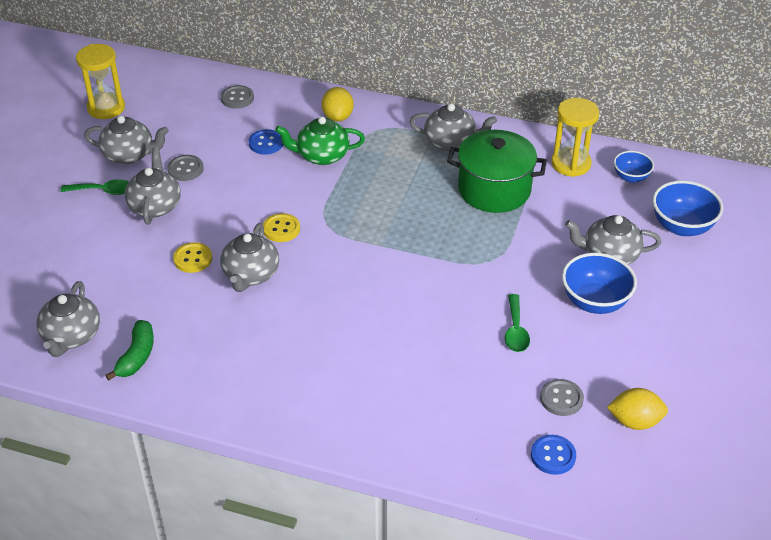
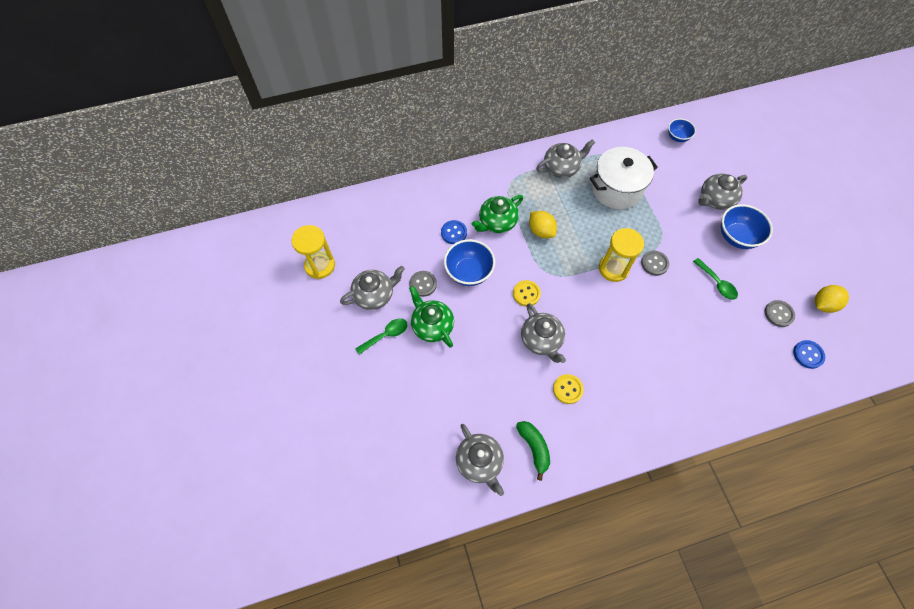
camera: 35 degrees left, 20 degrees up
grey teapot [124,147,181,224] -> green teapot [409,286,454,348]
yellow button [173,242,212,273] -> yellow button moved to [553,374,584,404]
grey button [221,85,254,109] -> grey button moved to [641,251,669,276]
yellow lemon [322,87,354,122] -> yellow lemon moved to [529,211,557,238]
green pot [447,130,547,213] -> white pot [590,147,658,209]
yellow hourglass [551,98,599,177] -> yellow hourglass moved to [599,228,644,282]
blue bowl [653,180,723,236] -> blue bowl moved to [444,239,495,286]

